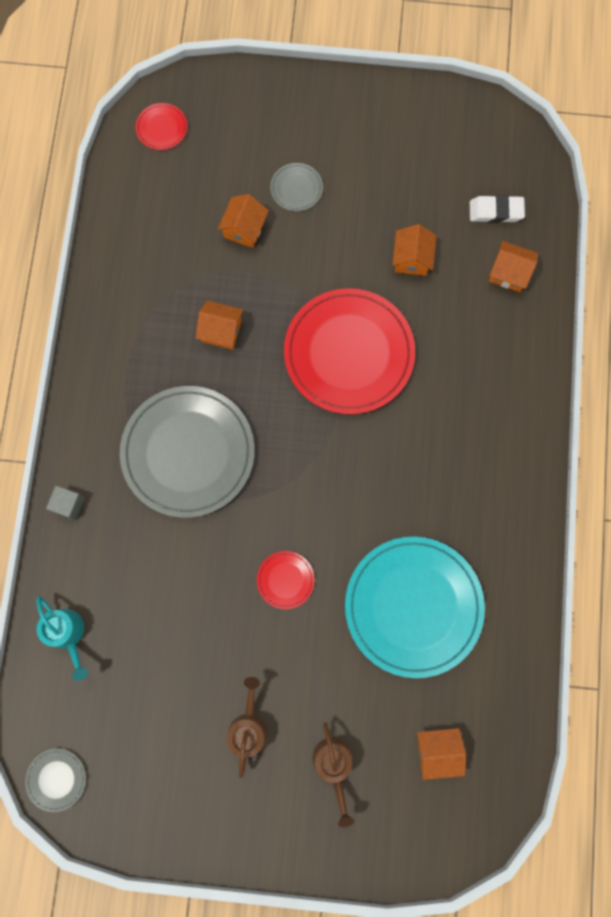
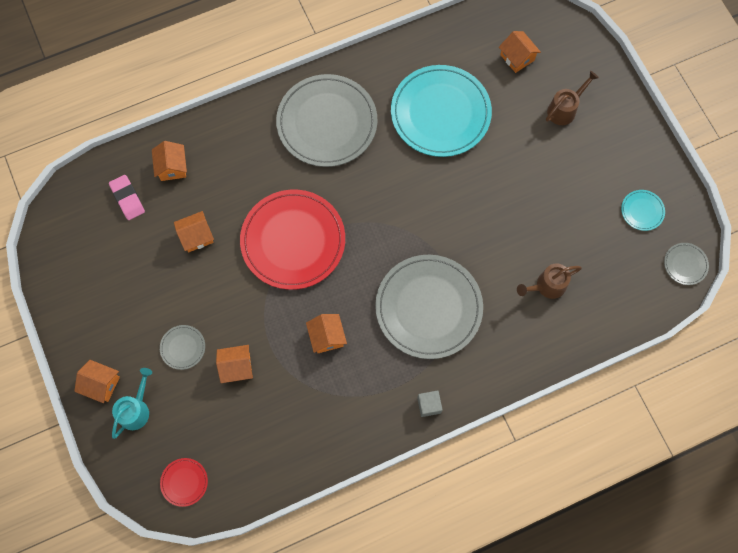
camera: 120 degrees left, 5 degrees down
turquoise watering can [36,596,88,681] -> turquoise watering can moved to [112,368,152,439]
grey cube [46,486,85,521] -> grey cube moved to [417,390,443,417]
brown watering can [227,677,268,778] -> brown watering can moved to [517,263,582,299]
red plate [257,551,315,609] -> none
white eraser [470,195,525,223] -> pink eraser [109,175,145,220]
none -> orange house [74,360,120,403]
none -> grey plate [276,74,378,167]
none -> turquoise plate [621,190,665,231]

